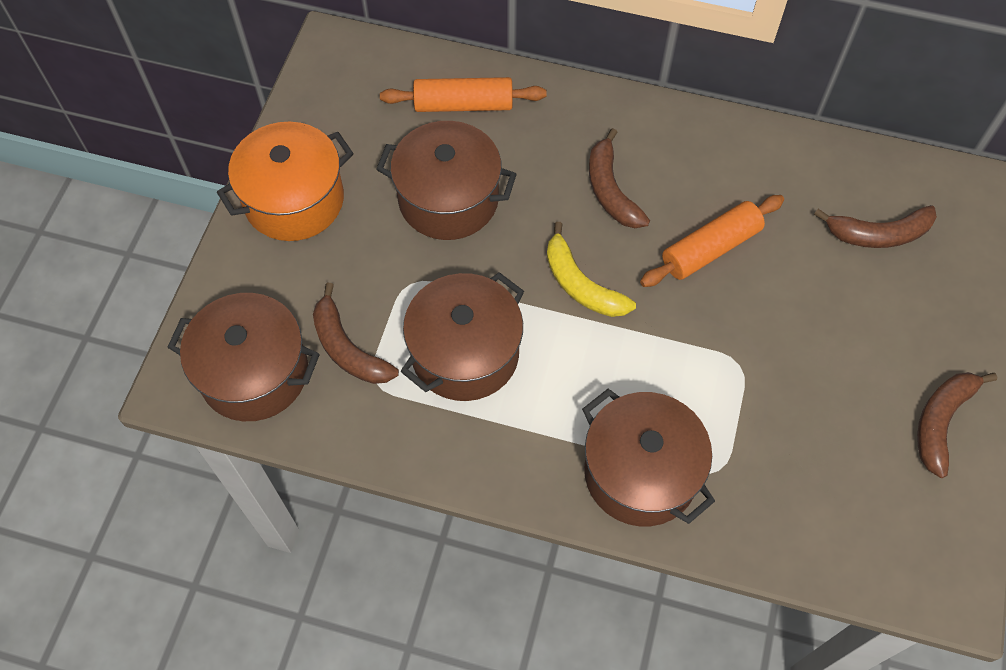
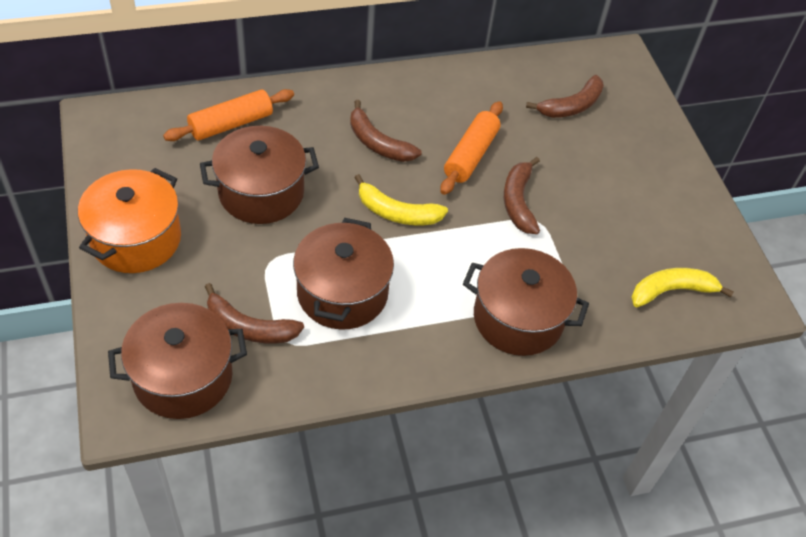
camera: 35 degrees left, 10 degrees down
brown banana [917,372,997,478] -> brown banana moved to [504,157,540,234]
none -> yellow banana [631,268,734,307]

